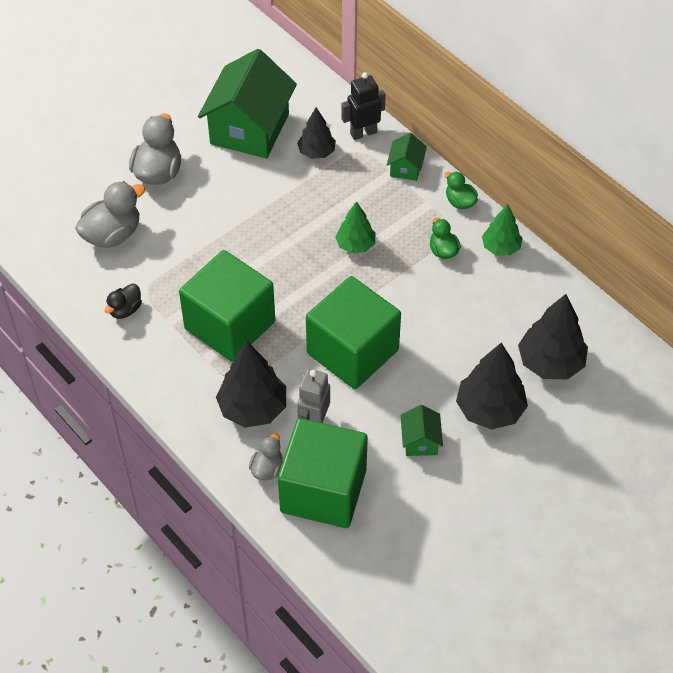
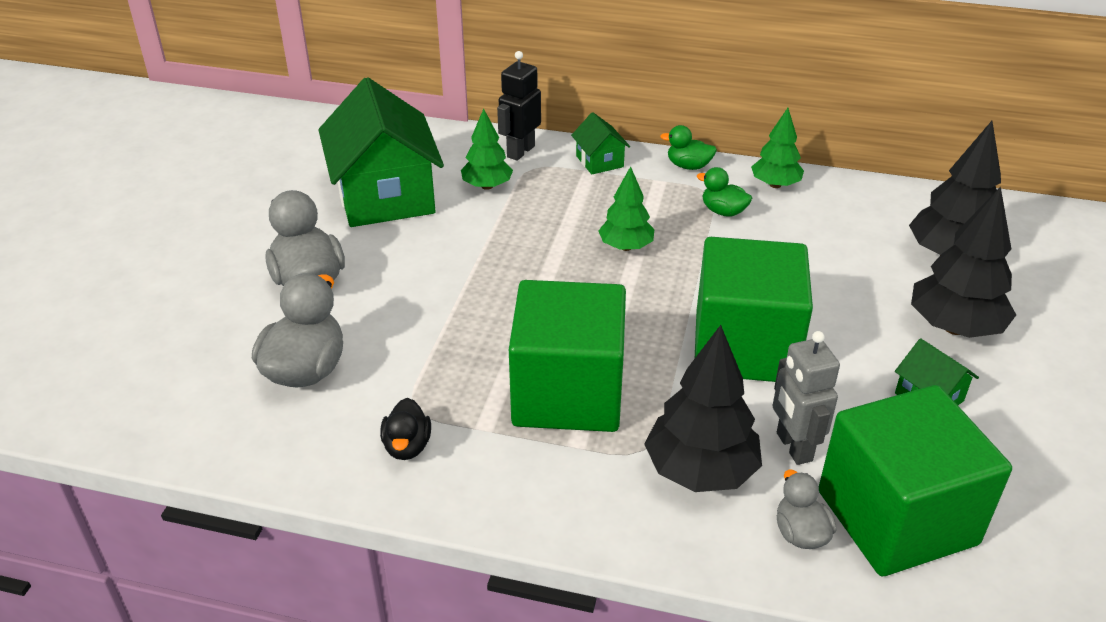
camera: 35 degrees left, 15 degrees down
black tree [297,107,336,159] -> green tree [461,109,513,190]

